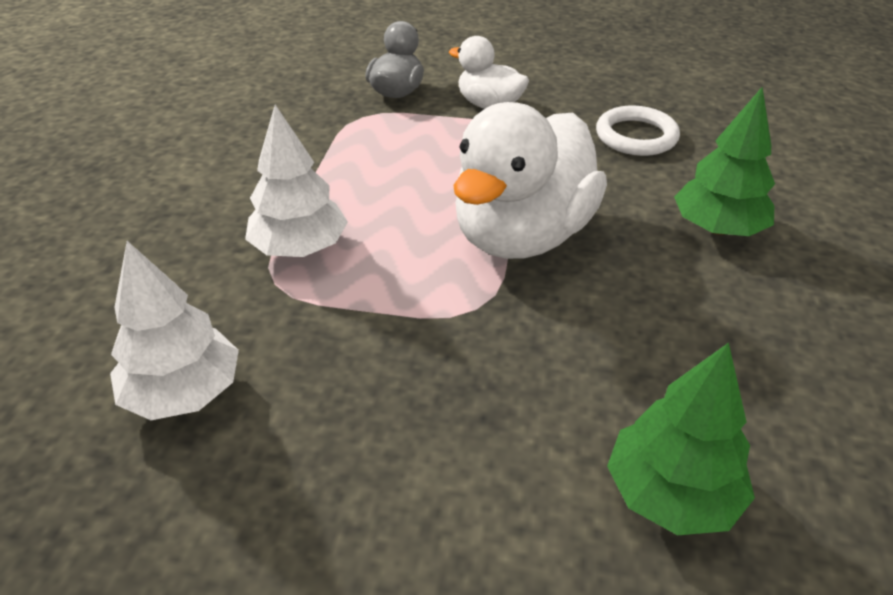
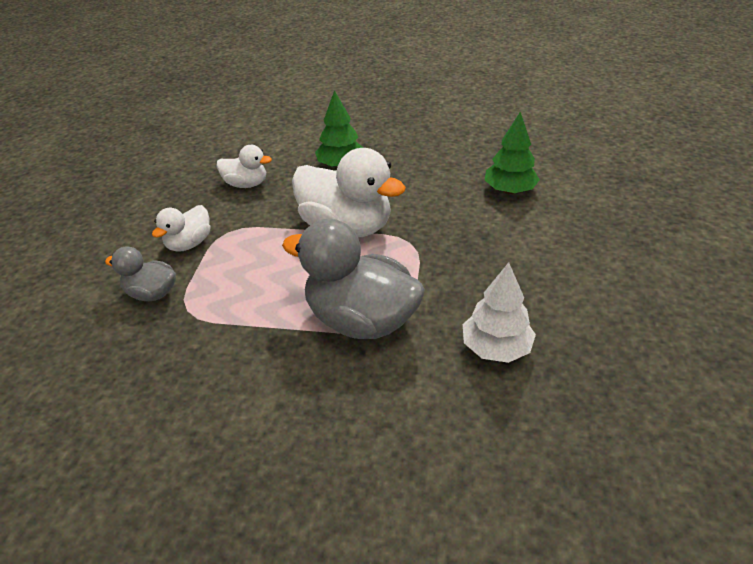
camera: 90 degrees left, 0 degrees up
white tree [245,105,348,257] -> grey duck [282,219,425,339]
white ring [596,106,680,156] -> white duck [216,145,272,188]

